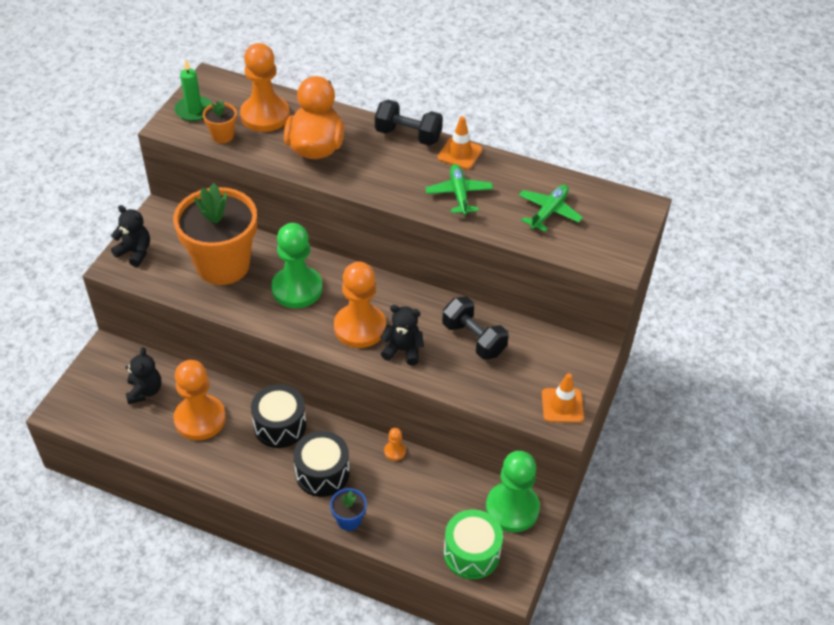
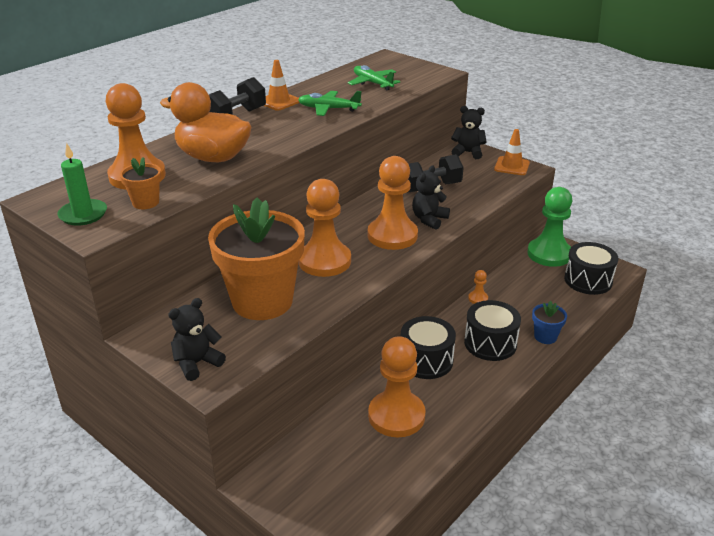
camera: 70 degrees left, 15 degrees down
black teddy bear [125,347,162,404] -> black teddy bear moved to [451,106,487,159]
green pawn [271,223,323,308] -> orange pawn [299,179,351,277]
green drum [444,510,503,579] -> black drum [564,242,618,295]

